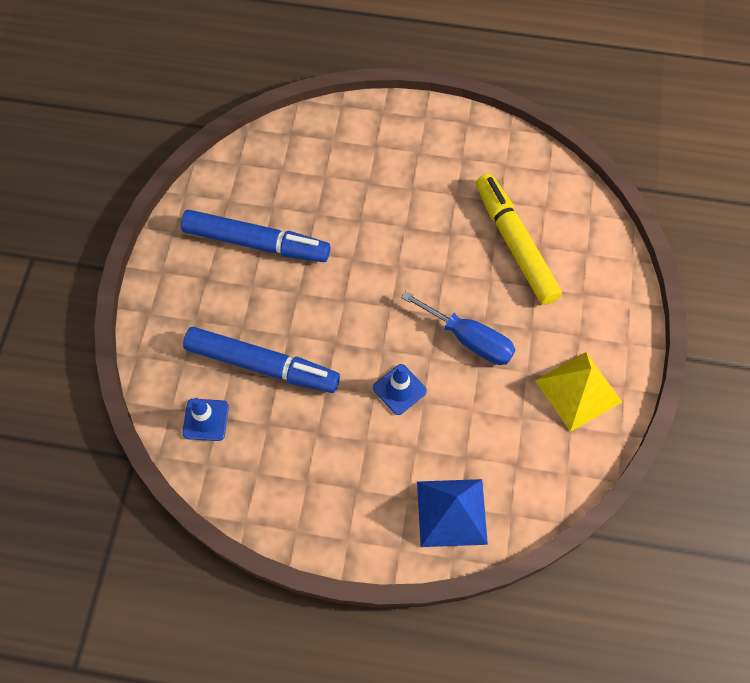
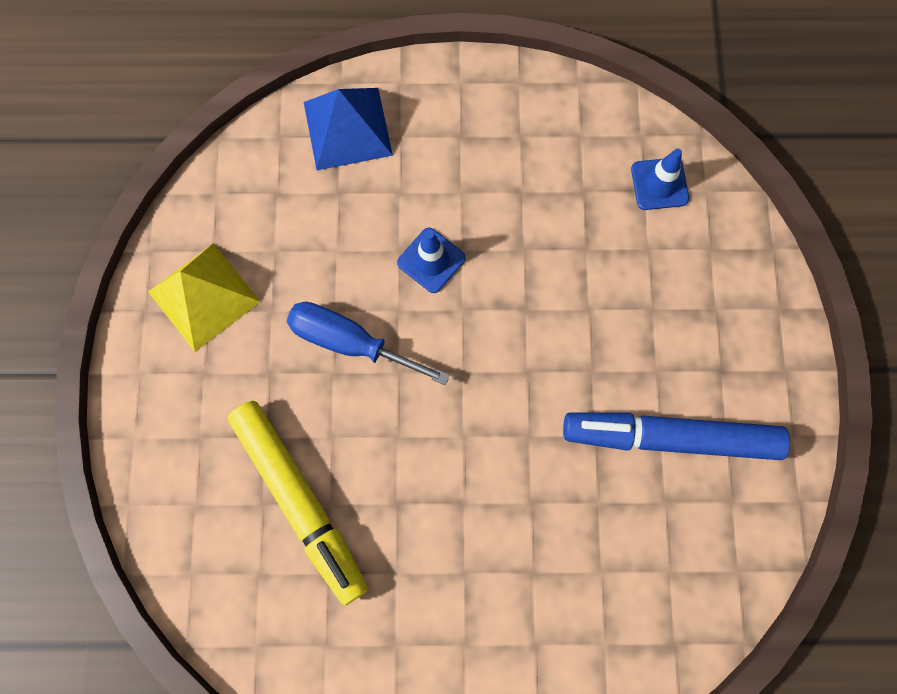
camera: 170 degrees right, 10 degrees up
blue marker [183,327,340,393] -> none

